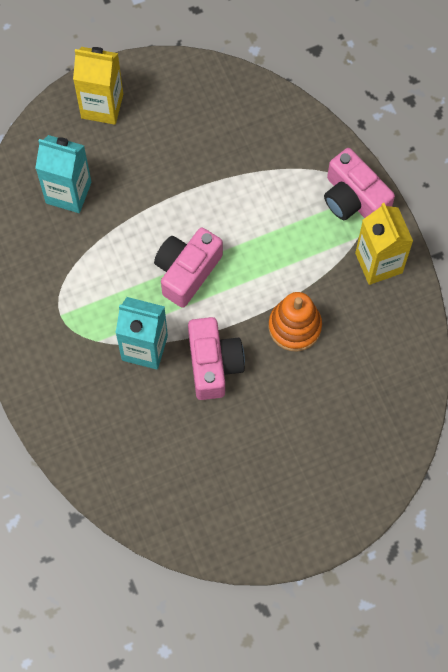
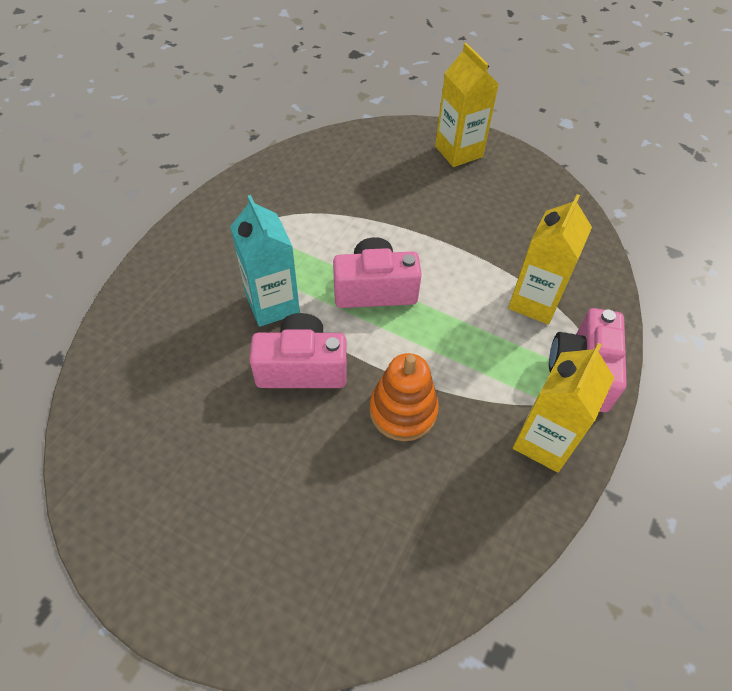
camera: 50 degrees right, 15 degrees down
turquoise carton [35,135,91,213] -> none
pink camera [188,317,245,400] -> pink camera turned 135 degrees counterclockwise [249,313,347,388]
none -> yellow carton [508,194,592,325]

